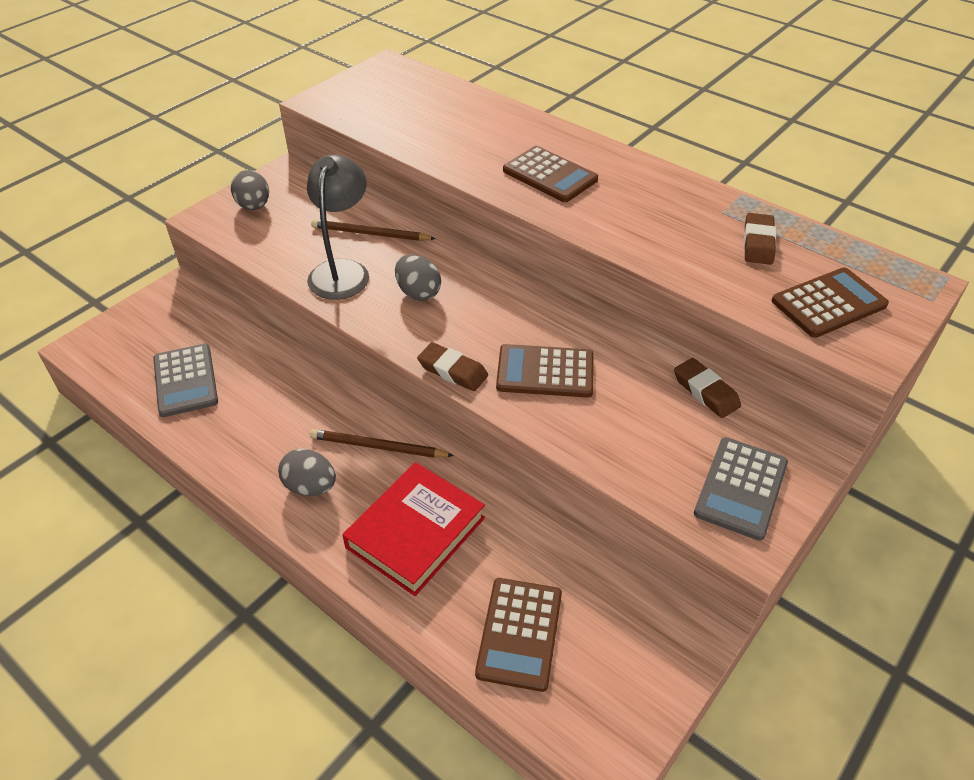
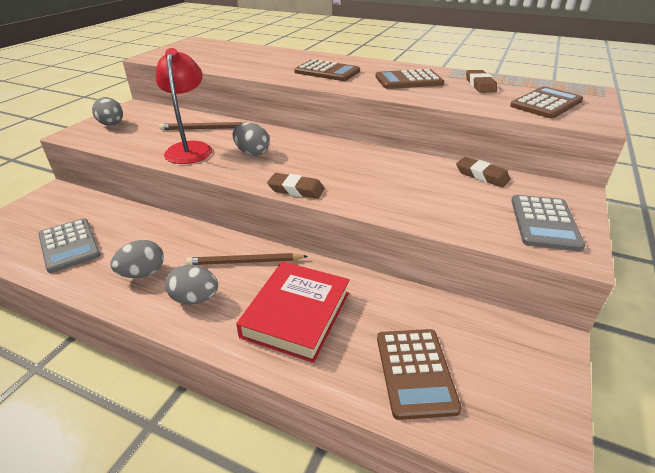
camera: 15 degrees left, 10 degrees down
grey lamp [307,154,369,300] -> red lamp [156,48,212,164]
brown calculator [496,344,594,398] -> brown calculator moved to [375,69,444,89]
none -> grey egg [110,240,164,278]

